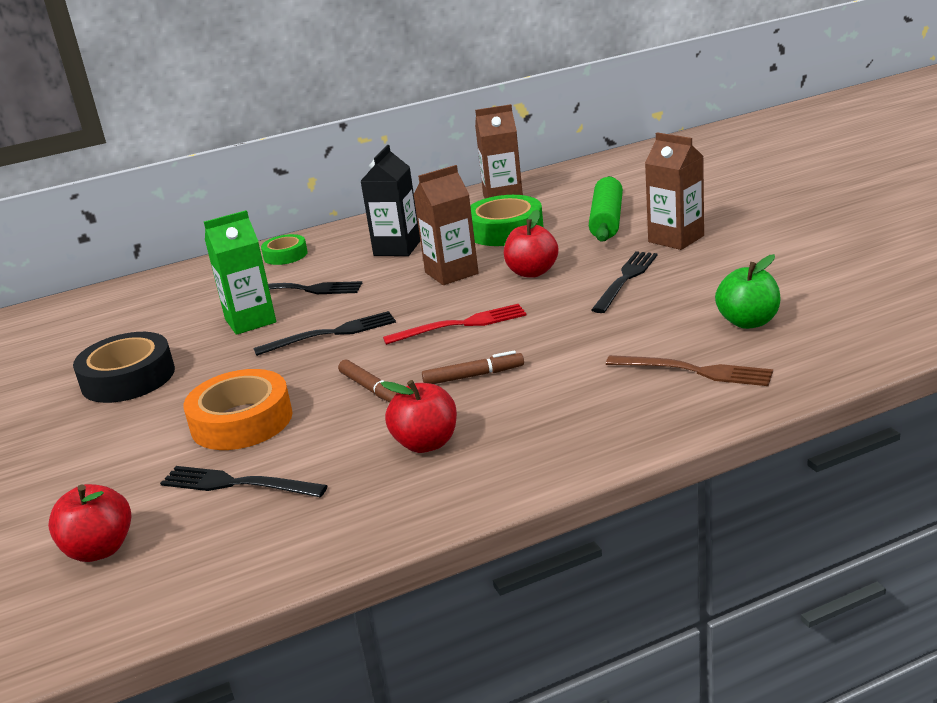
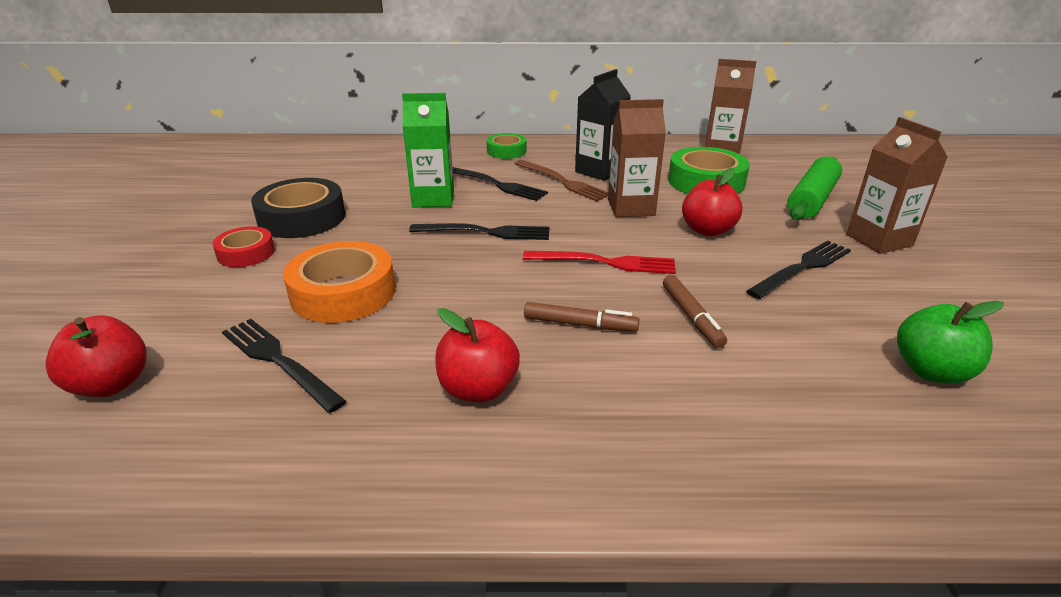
camera: 20 degrees right, 5 degrees up
brown marker [338,360,397,403] -> brown marker moved to [663,275,727,348]
brown fork [606,355,773,386] -> brown fork moved to [515,160,608,201]
none -> red tape [213,226,275,267]

